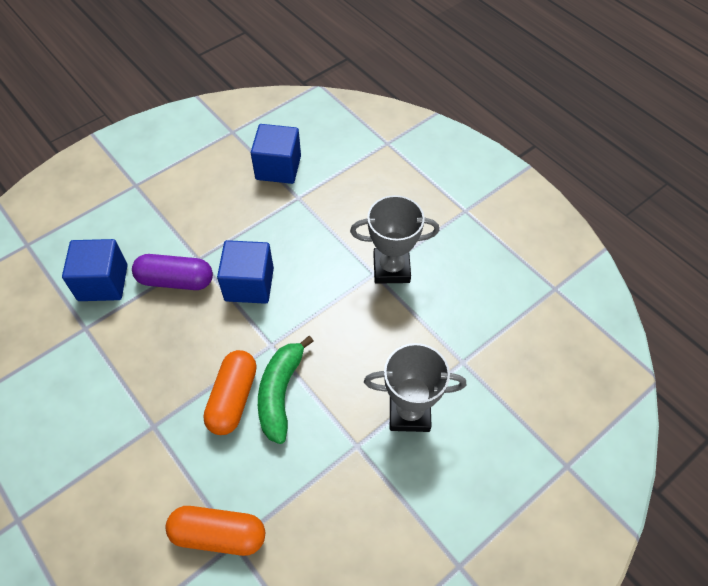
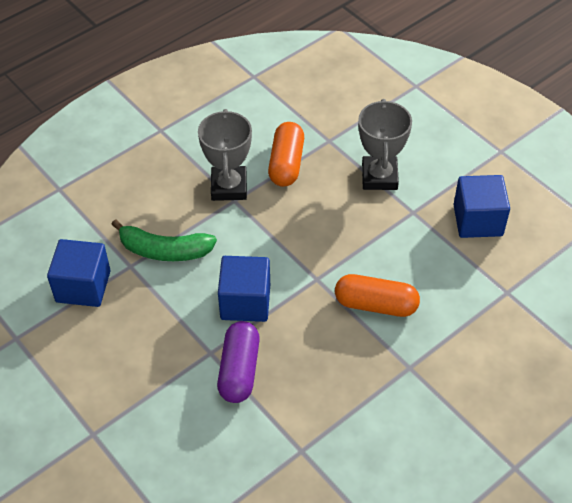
camera: 90 degrees left, 5 degrees down
blue cube [62,239,128,301] -> blue cube moved to [453,175,510,238]
orange capsule [166,506,265,556] -> orange capsule moved to [268,122,304,187]
green banana [258,336,314,444] -> green banana moved to [111,219,217,261]

